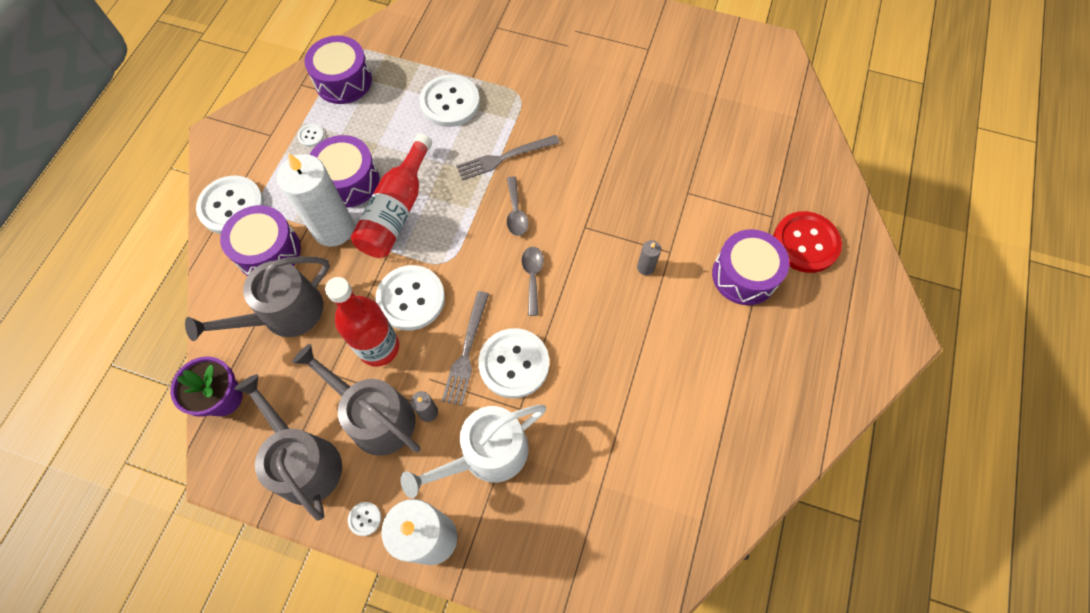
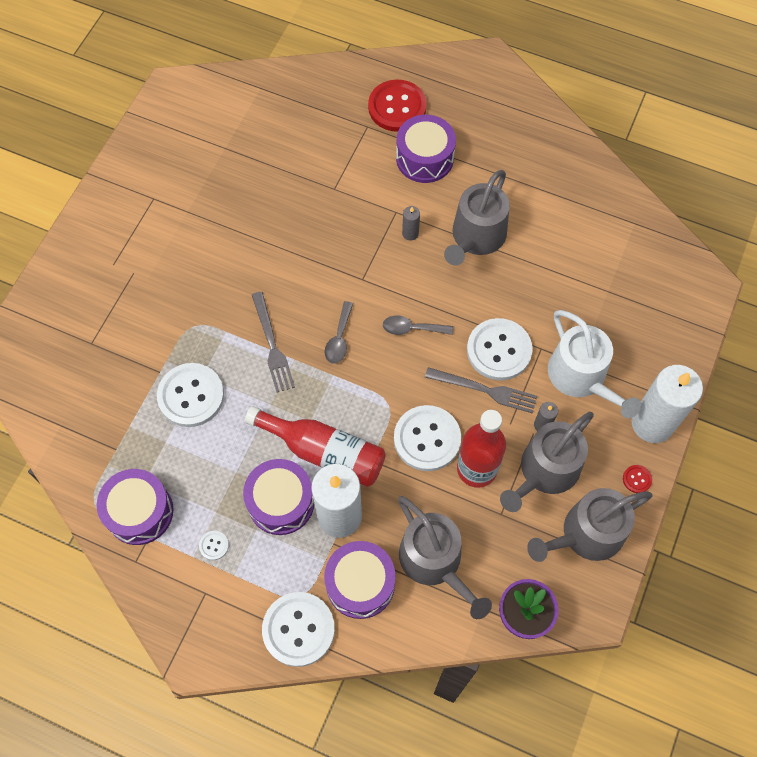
camera: 85 degrees left, 0 degrees up
white button [348,502,381,536] -> red button [623,465,652,493]
grey spoon [507,176,529,236] -> grey spoon turned 105 degrees clockwise [325,301,353,364]
none -> grey watering can [444,170,510,266]

